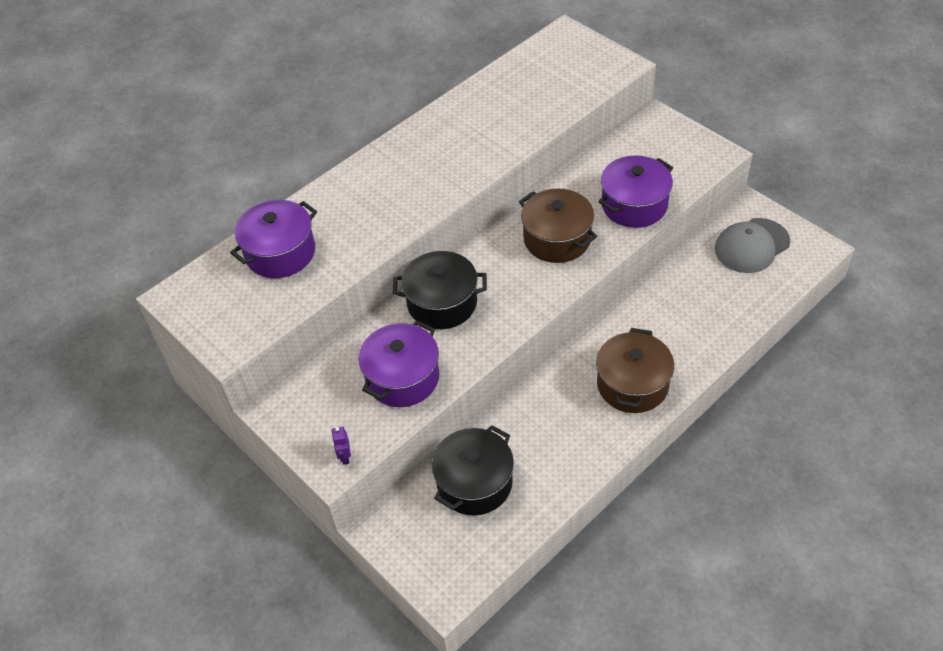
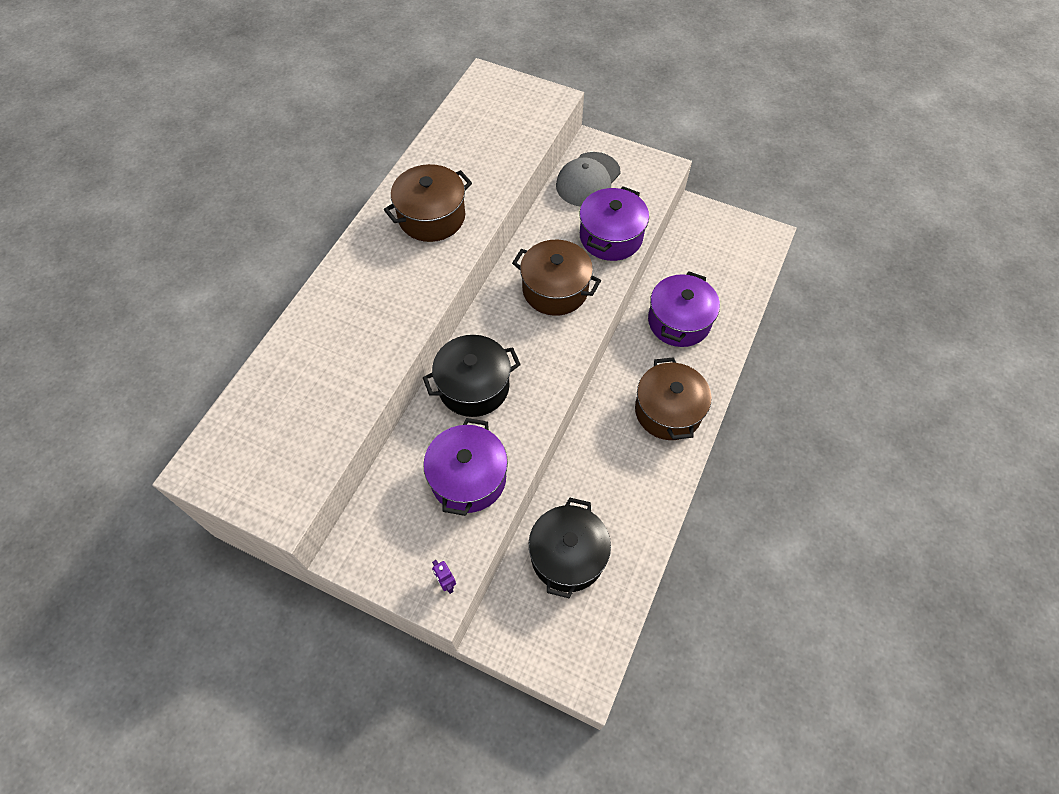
camera: 25 degrees left, 10 degrees up
purple pot [230,200,317,278] -> purple pot moved to [648,271,720,347]
grey cap [715,218,790,273] -> grey cap moved to [556,152,621,206]
none -> brown pot [384,164,472,242]

